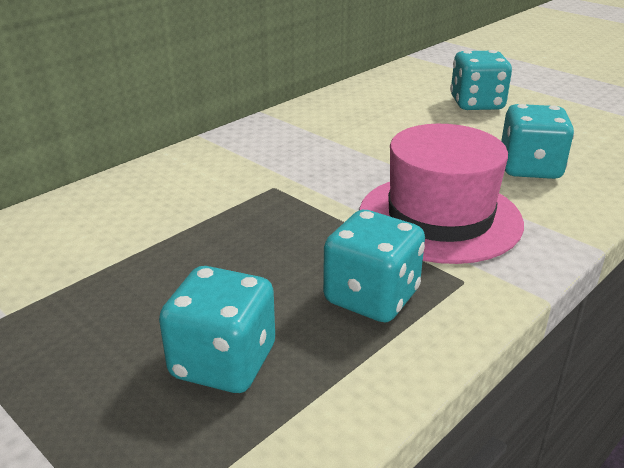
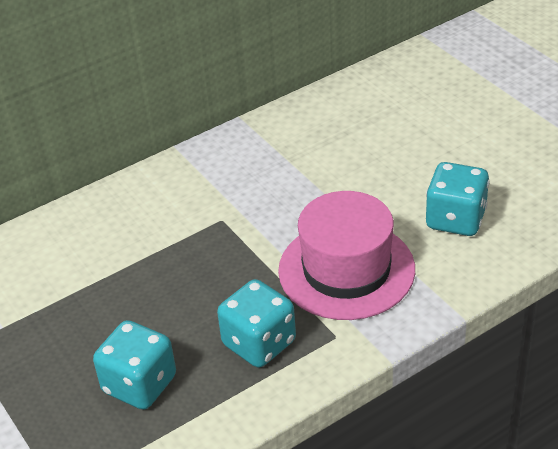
camera: 15 degrees right, 10 degrees up
turquoise dice [450,50,512,110] -> none

